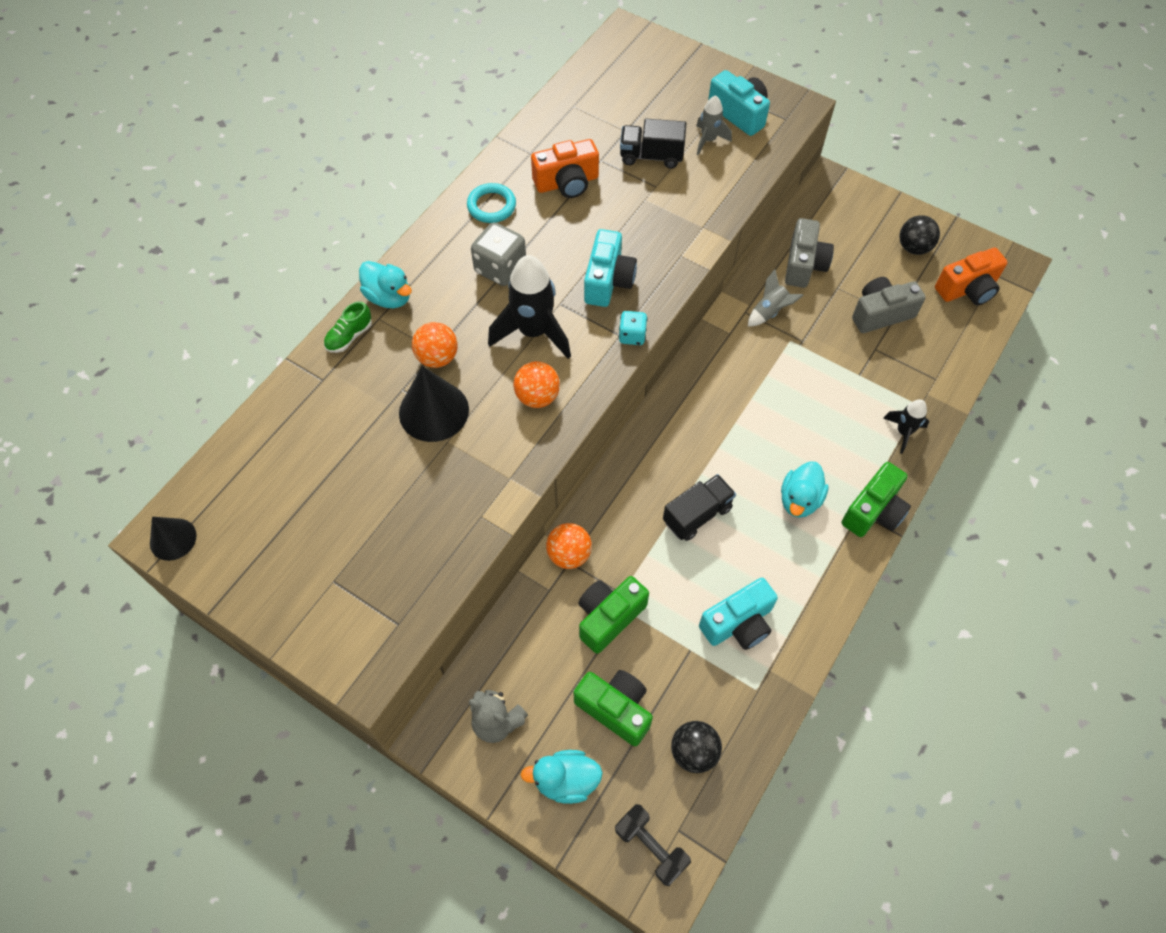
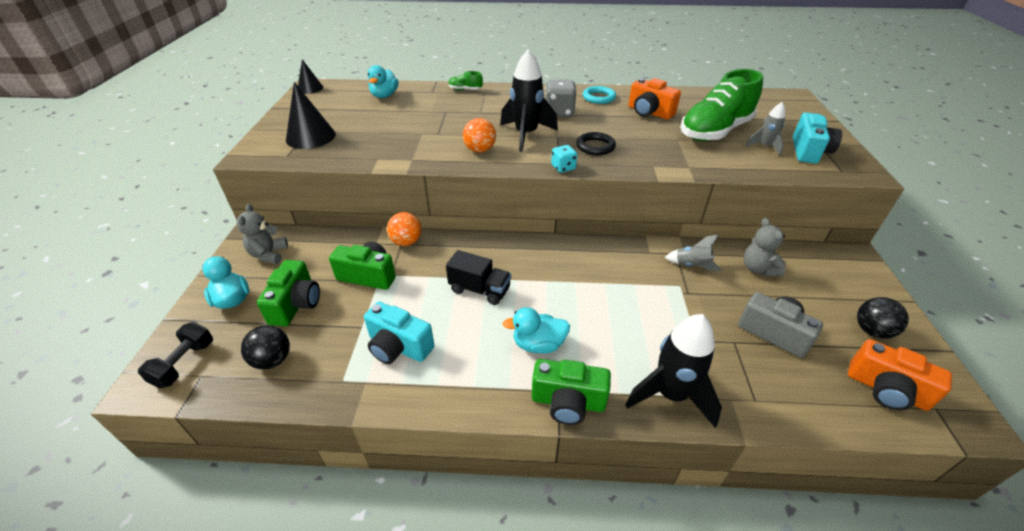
camera: 60 degrees right, 20 degrees down
turquoise duck [359,261,412,308] -> turquoise duck moved to [368,65,399,98]
black cone [399,366,469,442] -> black cone moved to [286,82,336,149]
orange ball [412,322,458,368] -> none
turquoise camera [584,229,637,307] -> black ring [576,132,616,155]
black truck [620,119,686,169] -> green shoe [680,69,763,141]
grey camera [785,218,834,288] -> grey teddy bear [743,218,786,276]
black rocket [883,400,929,454] -> black rocket [626,314,722,428], size x1.84

